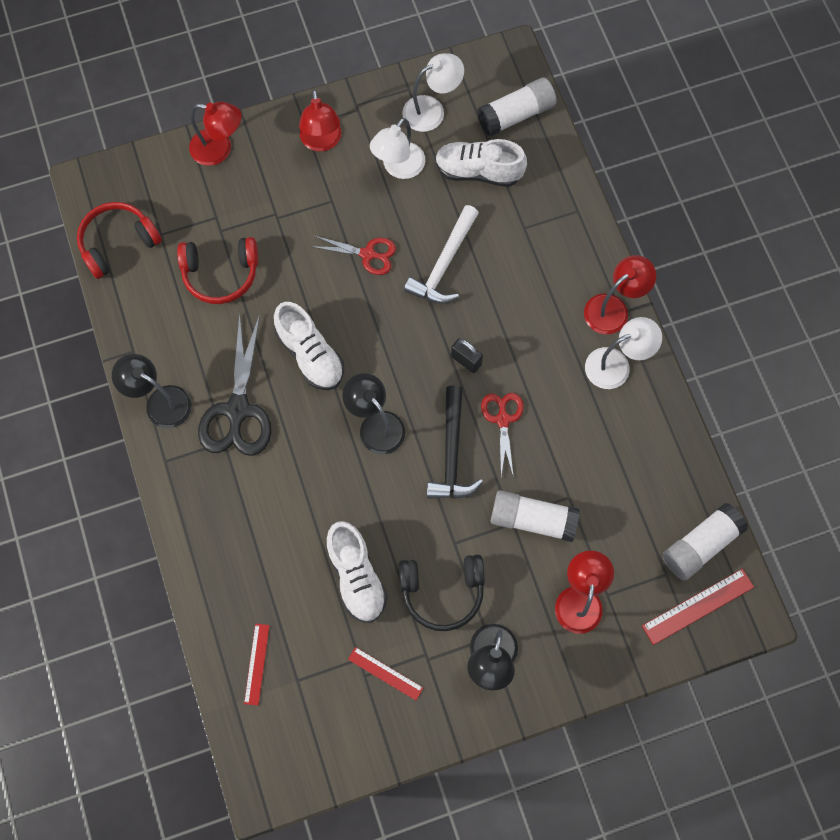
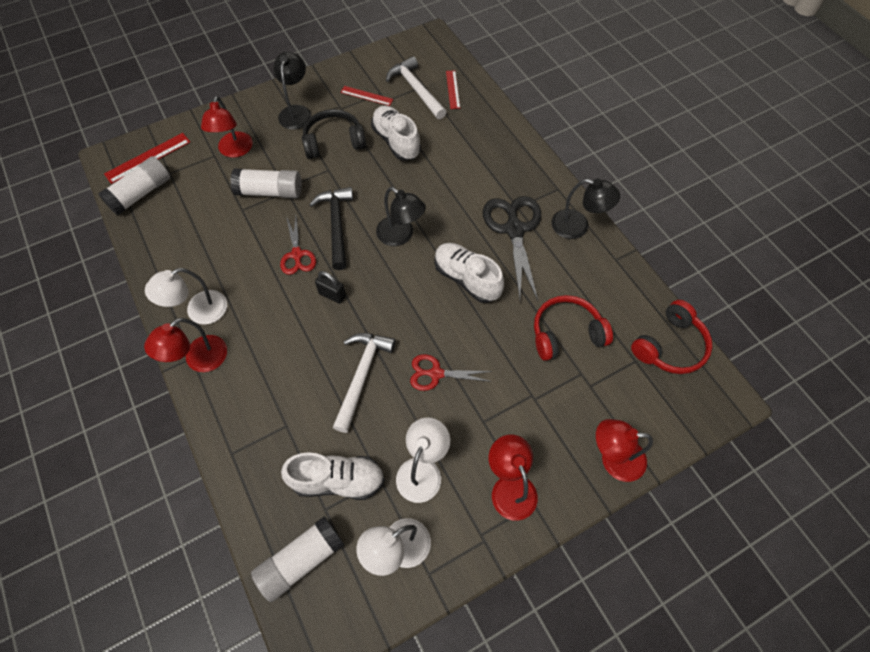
camera: 170 degrees right, 10 degrees down
none -> white hammer [386,56,447,119]

